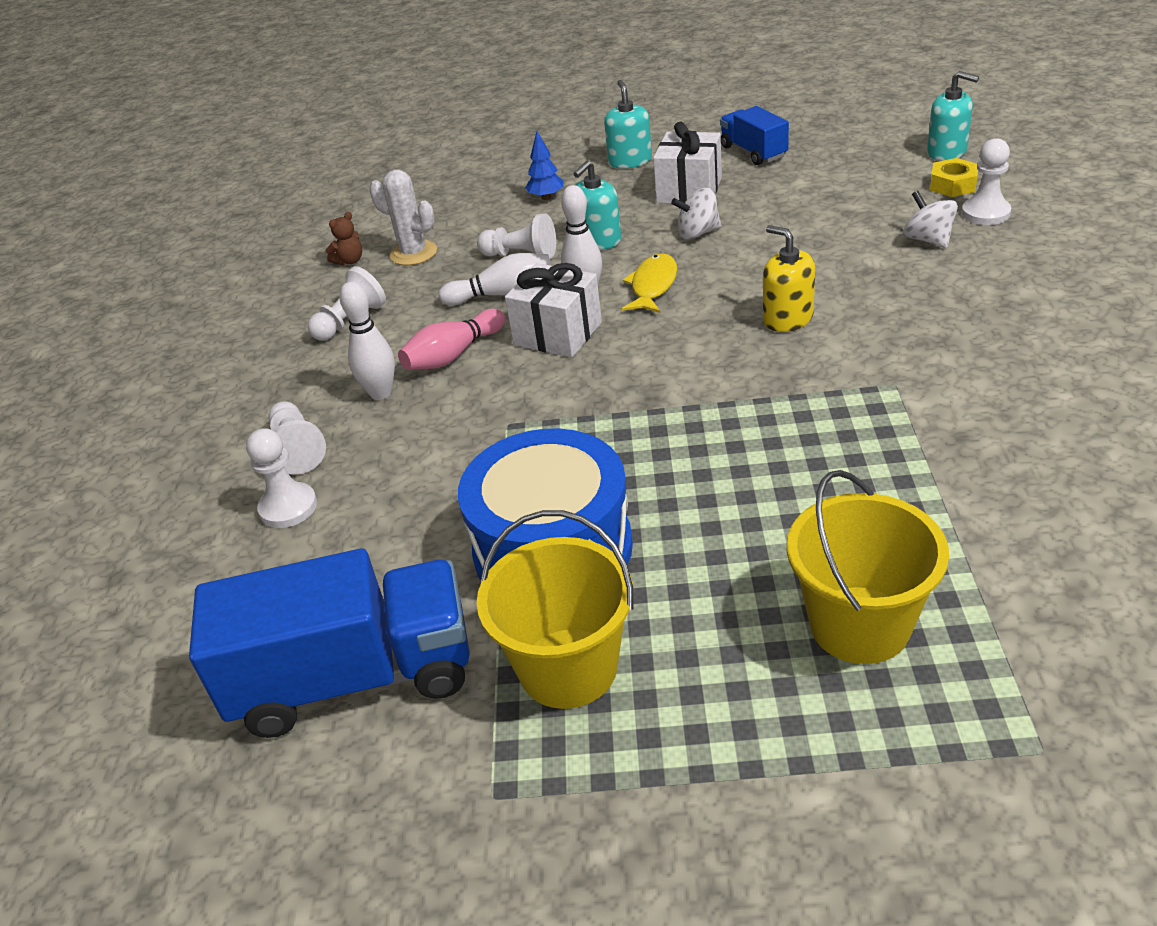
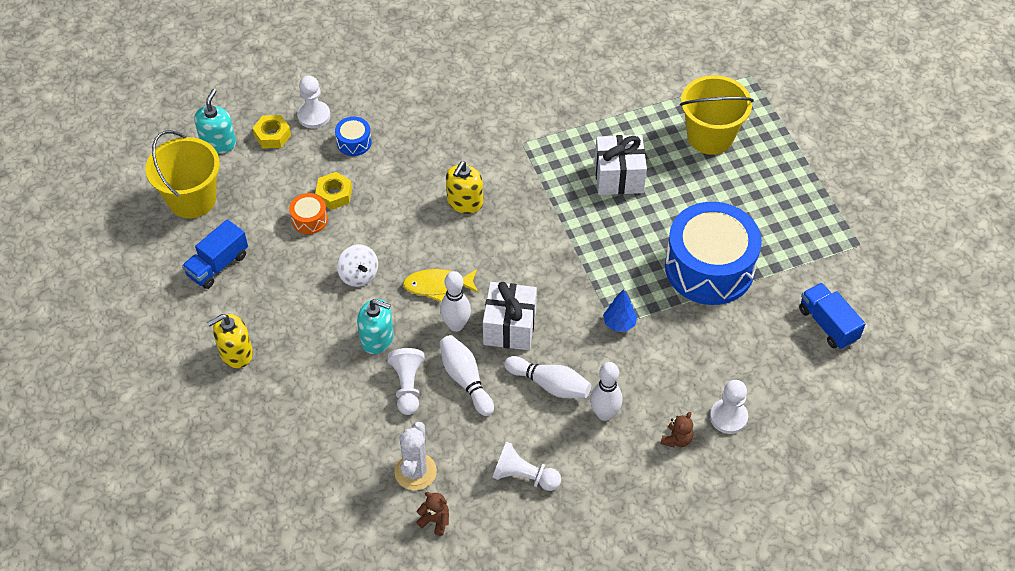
camera: 115 degrees left, 15 degrees up
blue truck [189,548,470,738] -> blue truck [799,283,865,349], size x0.53
white pawn [268,401,326,475] -> brown teddy bear [661,412,693,447]
pink bowling pin [398,309,505,370] -> white bowling pin [504,356,591,398]
yellow bucket [477,510,634,709] -> yellow bucket moved to [145,130,220,219]
blue tree [525,131,564,200] -> blue tree moved to [603,289,637,332]
turquoise soap dispenser [604,80,652,169] -> yellow soap dispenser [207,314,253,368]
white gift [653,122,722,204] -> white gift moved to [594,135,647,195]
white spinning top [903,190,958,248] -> blue drum [335,117,372,156]
none -> orange drum [289,193,328,234]
none -> yellow nut [315,172,352,210]

